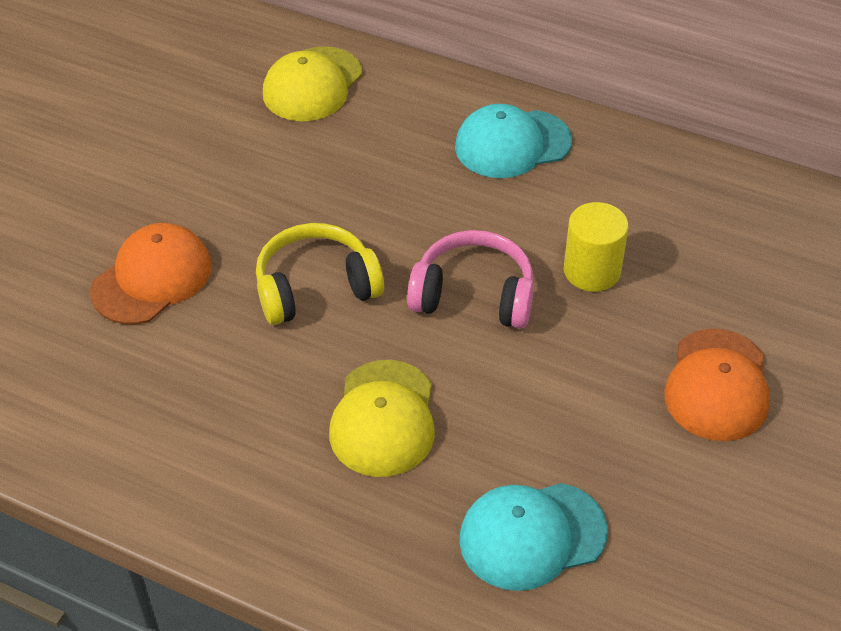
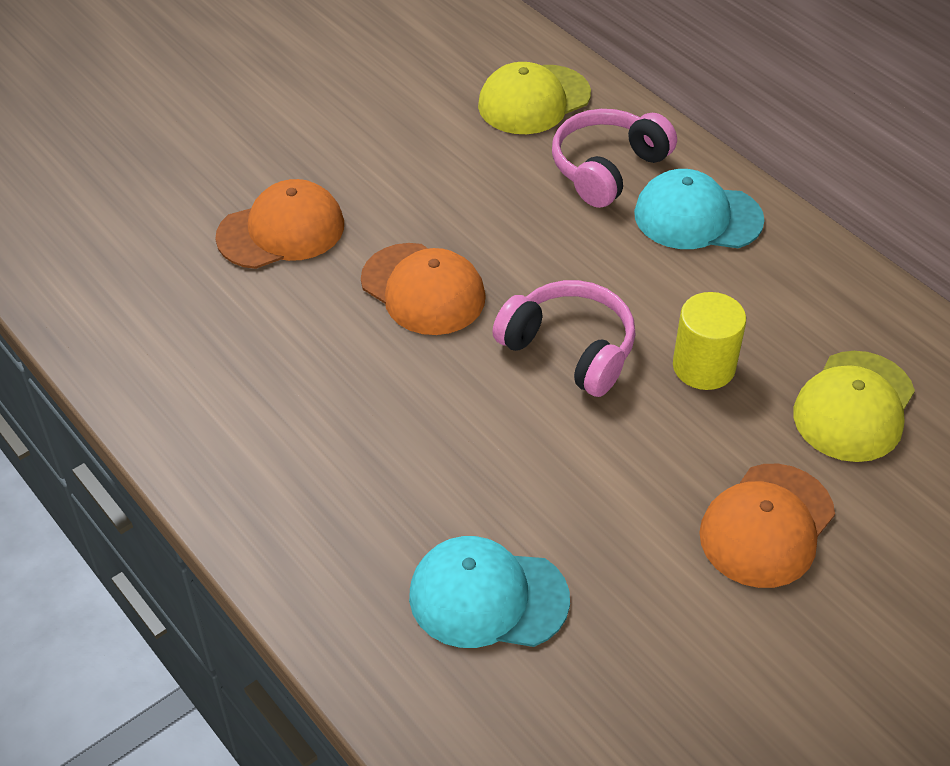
camera: 25 degrees right, 0 degrees up
yellow headphones [256,223,384,325] -> orange cap [361,243,486,335]
yellow cap [329,360,435,477] -> yellow cap moved to [793,351,915,462]
none -> pink headphones [552,109,677,208]

